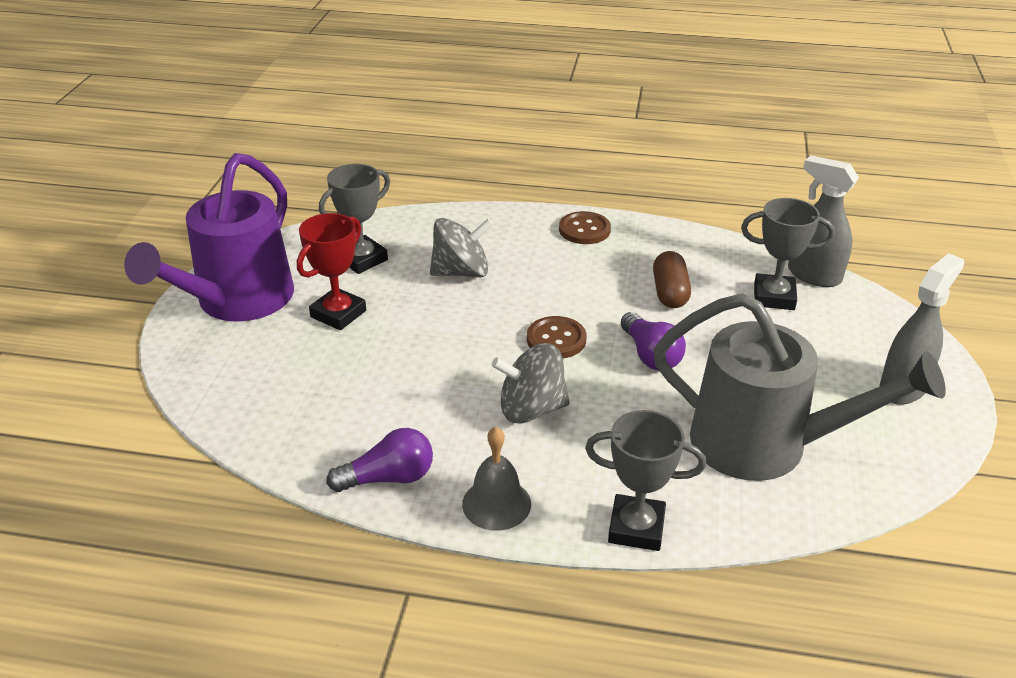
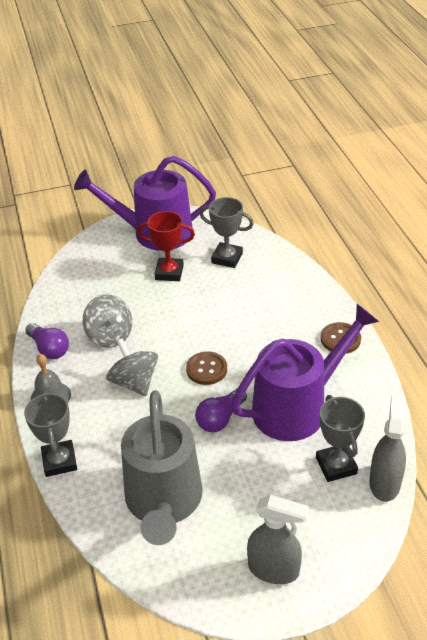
camera: 65 degrees right, 5 degrees up
grey spinning top [430,218,493,278] -> grey spinning top moved to [83,294,132,348]
brown capsule [653,251,691,308] -> purple watering can [231,304,379,441]

